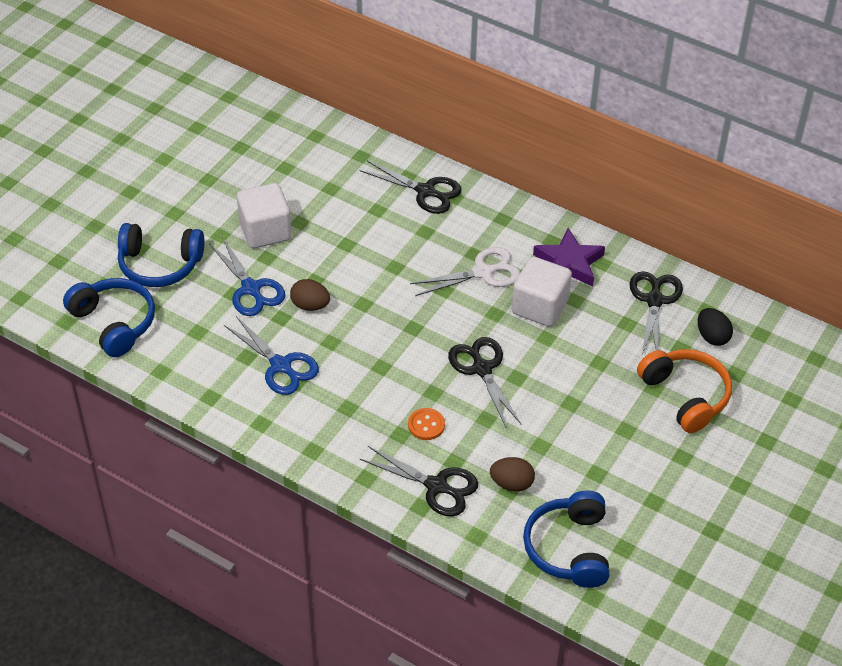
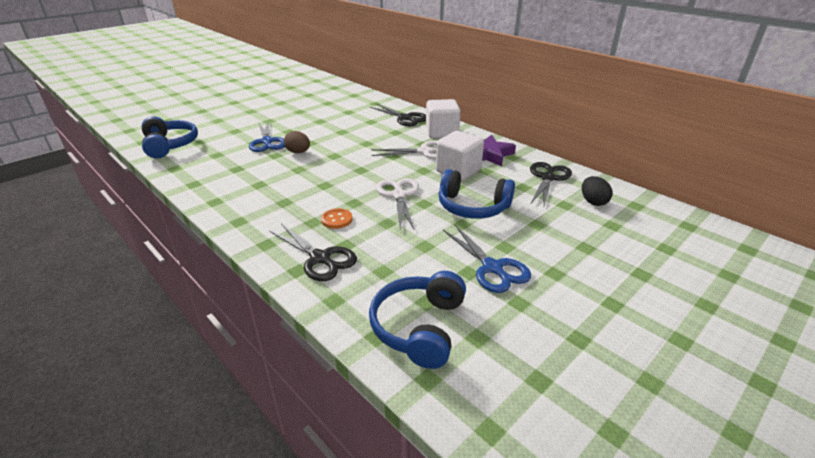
camera: 15 degrees right, 15 degrees down
blue headphones [118,223,205,287] -> blue headphones moved to [439,169,515,219]
blue scissors [224,316,319,395] -> blue scissors moved to [443,225,531,293]
white cube [237,183,292,248] -> white cube moved to [426,99,461,138]
black scissors [448,337,522,427] -> white scissors [376,178,419,229]
brown egg [490,457,535,492] -> none
orange headphones [637,349,732,433] -> none

